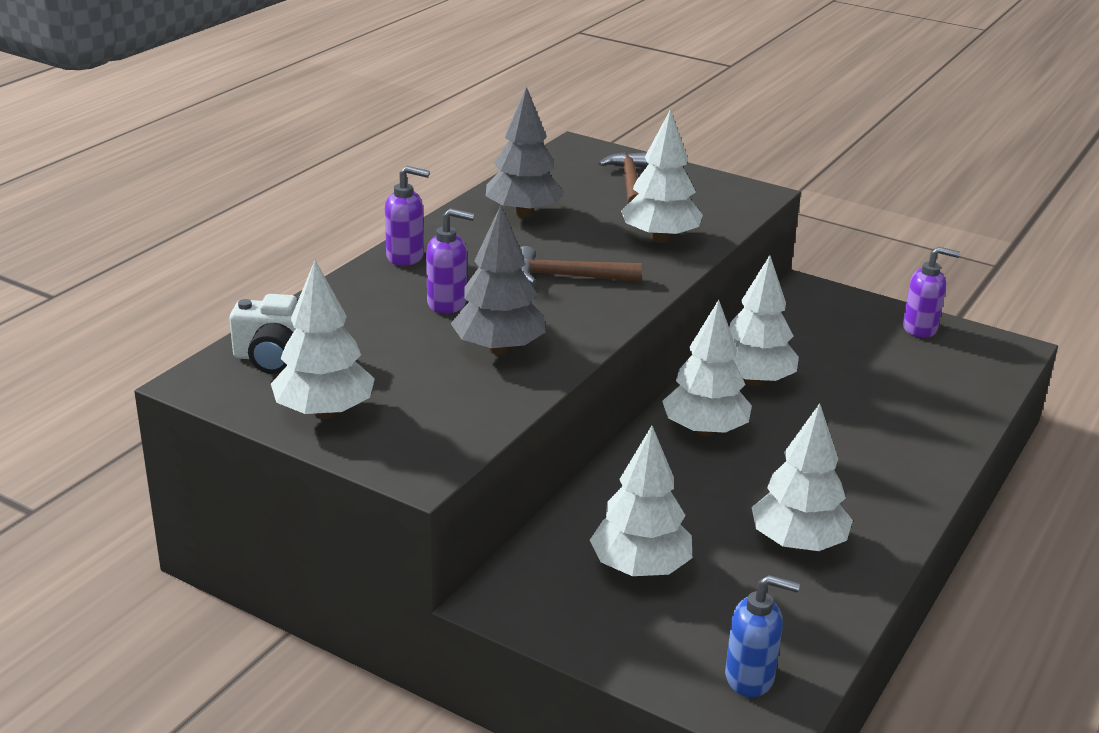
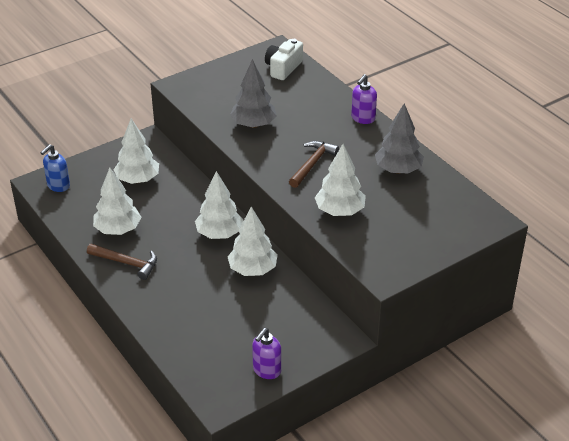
camera: 115 degrees right, 10 degrees up
white tree [271,260,375,419] -> none
purple soap dispenser [426,208,474,314] -> none
brown hammer [598,152,648,204] -> brown hammer moved to [87,244,157,280]

